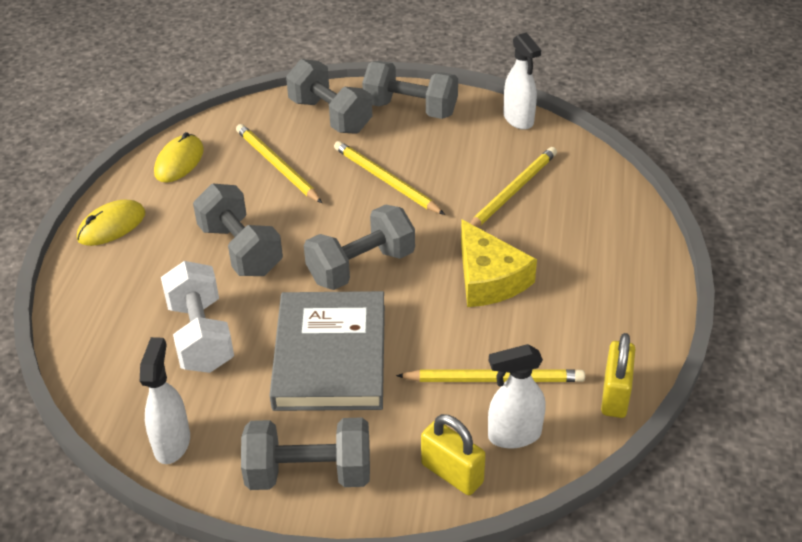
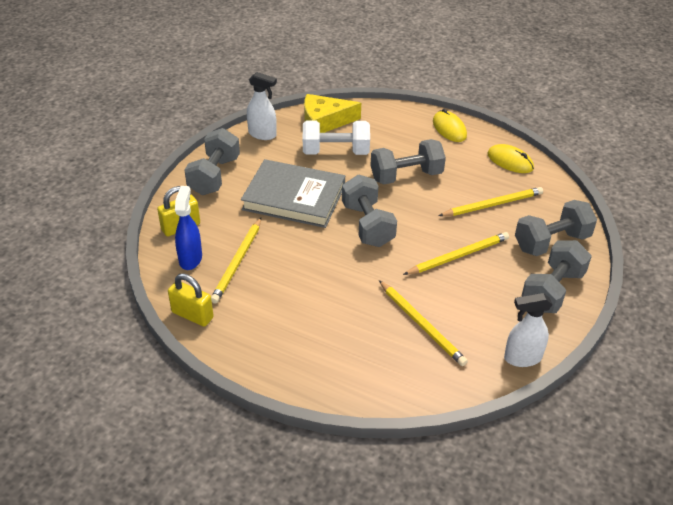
camera: 105 degrees right, 0 degrees up
yellow cheese [461,220,537,307] -> yellow cheese moved to [304,94,361,133]
white spray bottle [488,344,546,448] -> blue spray bottle [175,186,202,270]

